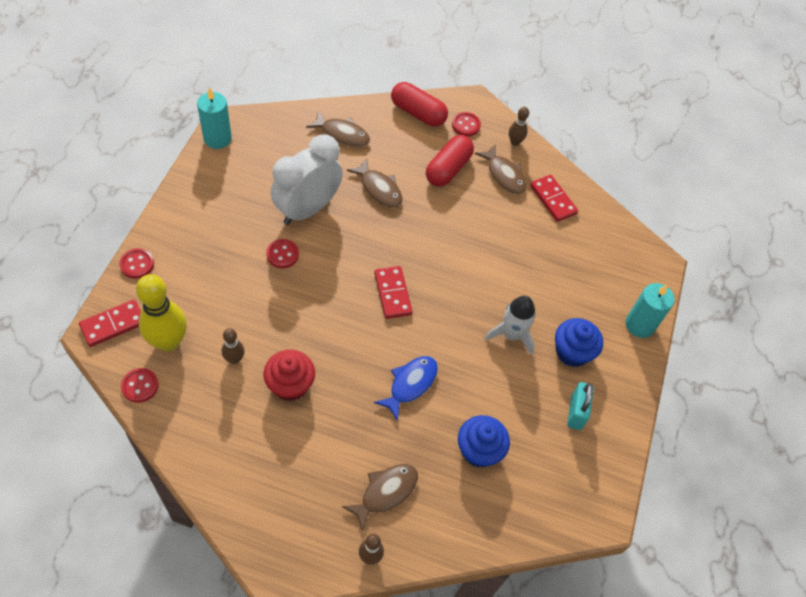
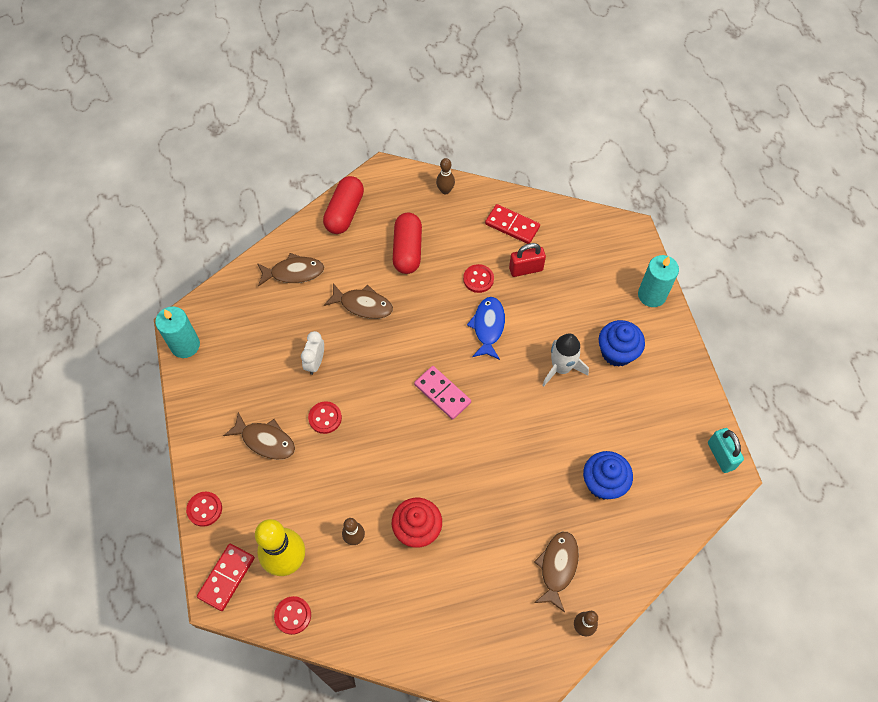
camera: 25 degrees left, 5 degrees up
white clock [271,134,343,225] -> white clock [301,331,324,375], size x0.46
red domino [374,266,413,319] -> pink domino [414,366,471,420]
blue fish [374,356,438,422] -> blue fish moved to [467,297,505,360]
red capsule [391,82,448,127] -> red capsule turned 75 degrees counterclockwise [323,176,364,234]
red button [452,112,481,136] -> red button moved to [463,264,494,293]
brown fish [475,144,526,194] -> brown fish moved to [223,412,295,460]
turquoise padlock [567,382,594,430] -> turquoise padlock moved to [708,428,744,473]
none -> red padlock [509,243,546,277]

